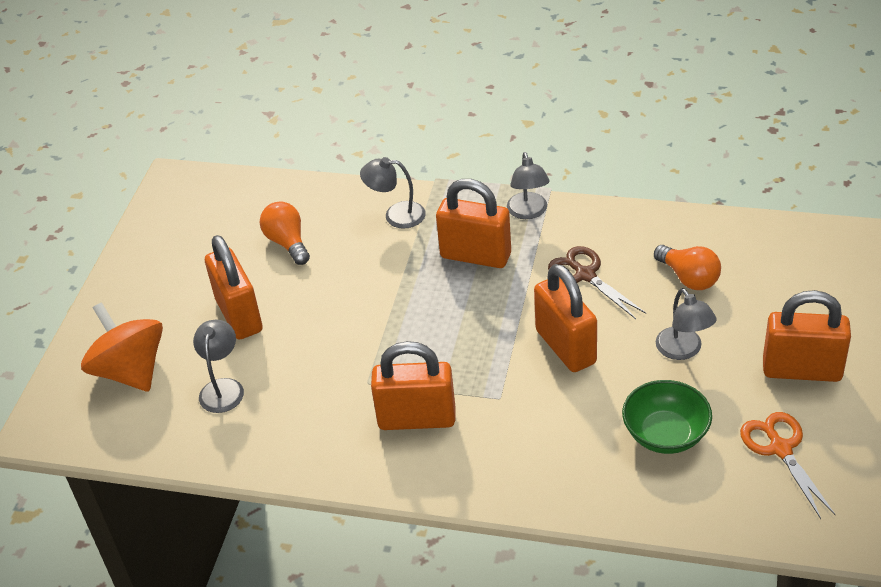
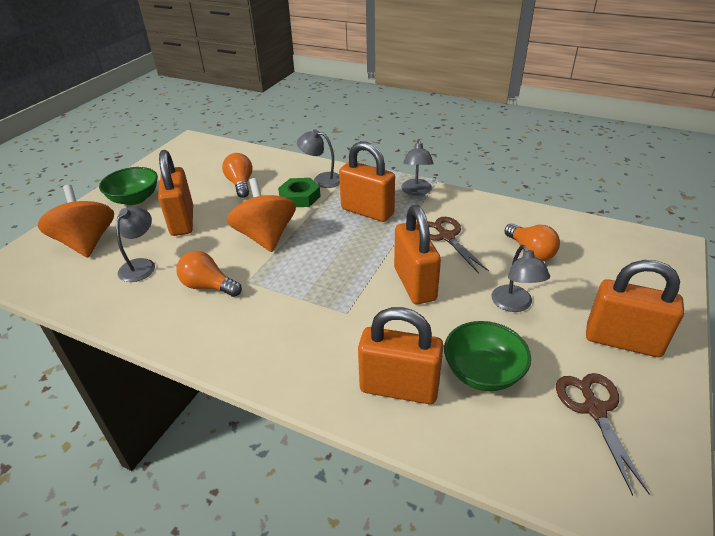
camera: 10 degrees right, 5 degrees down
orange padlock [371,341,455,430] -> orange padlock moved to [358,307,444,404]
orange scissors [740,412,836,519] -> brown scissors [556,373,650,496]
none -> green bowl [99,167,158,205]
none -> orange light bulb [176,251,242,297]
none -> orange spinning top [227,178,296,252]
none -> green nut [278,178,321,207]

